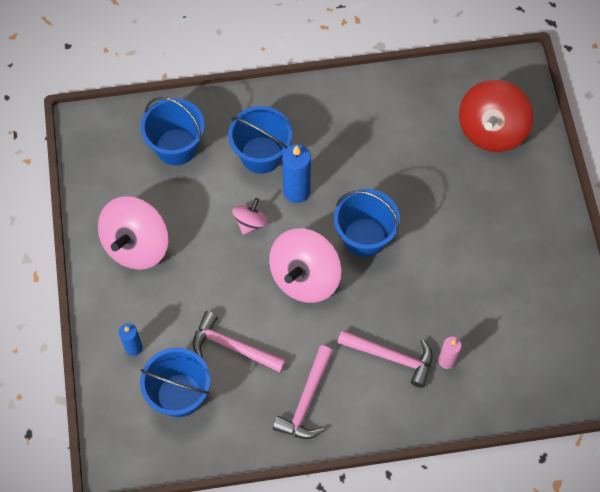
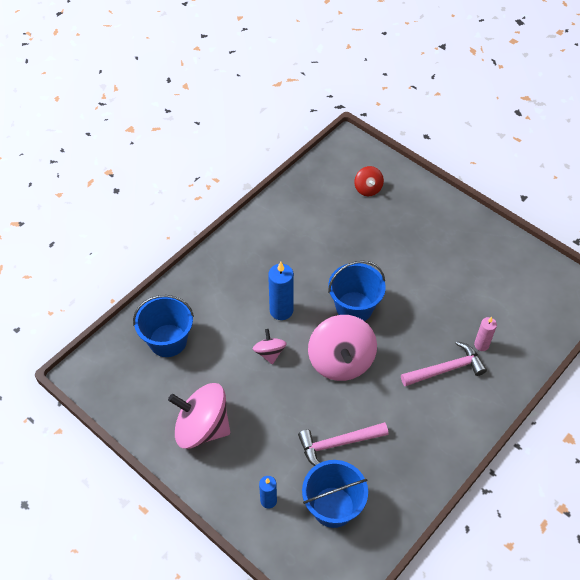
camera: 40 degrees left, 10 degrees down
pink spinning top [98,196,169,270] -> pink spinning top turned 120 degrees clockwise [168,383,230,449]
blue bucket [228,106,292,174] -> none
pink hammer [273,345,333,439] -> none
red spinning top [459,80,533,152] -> red spinning top [354,166,384,196], size x0.50

